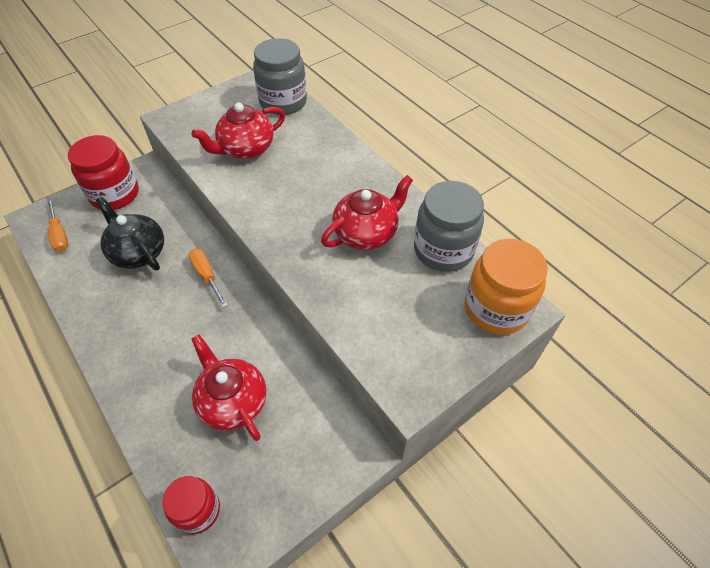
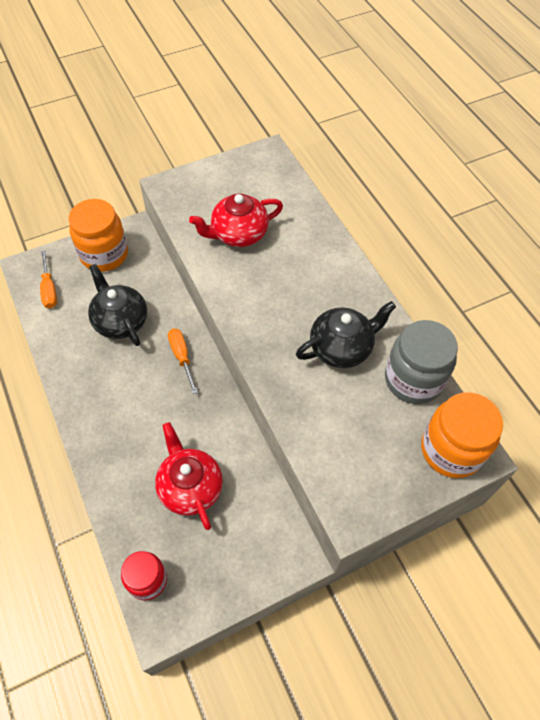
camera: 10 degrees right, 5 degrees up
red jar [68,135,139,210] -> orange jar [69,199,128,272]
grey jar [253,38,307,115] -> none
red teapot [321,175,413,250] -> black teapot [296,301,396,368]

